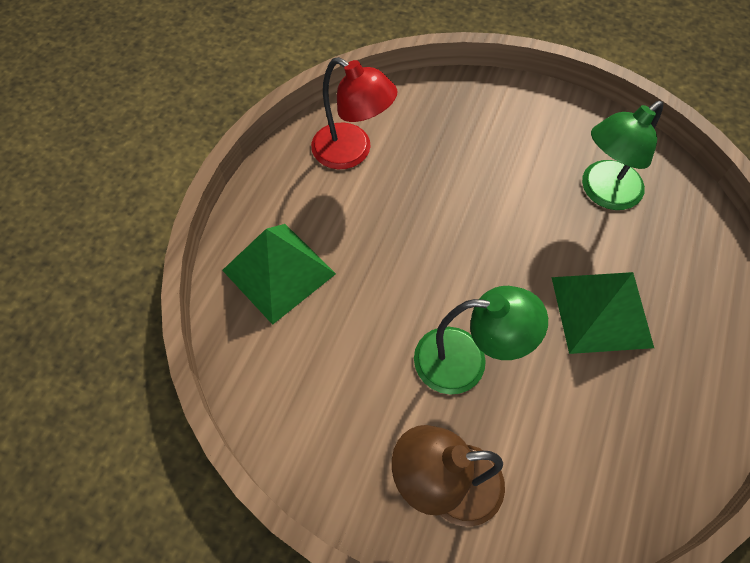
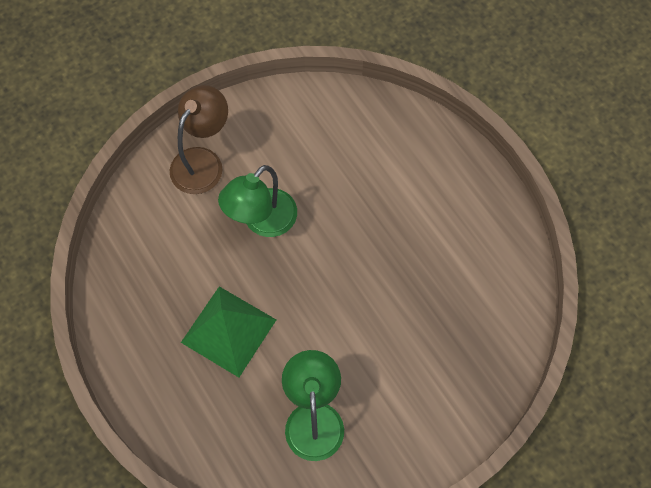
camera: 125 degrees right, 5 degrees up
green pyramid [222,224,336,325] -> none
red lamp [311,57,397,169] -> none

